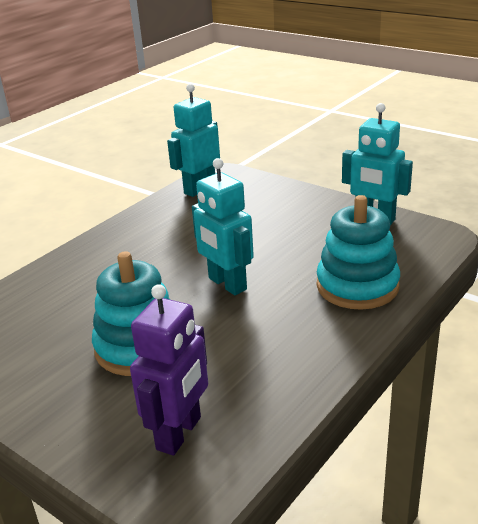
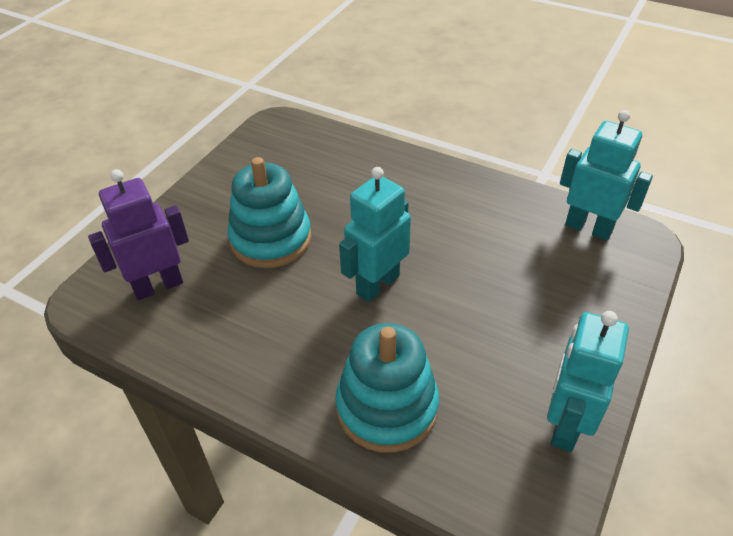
camera: 80 degrees right, 15 degrees up
purple robot [130,284,208,456] -> purple robot turned 135 degrees clockwise [88,169,189,300]

